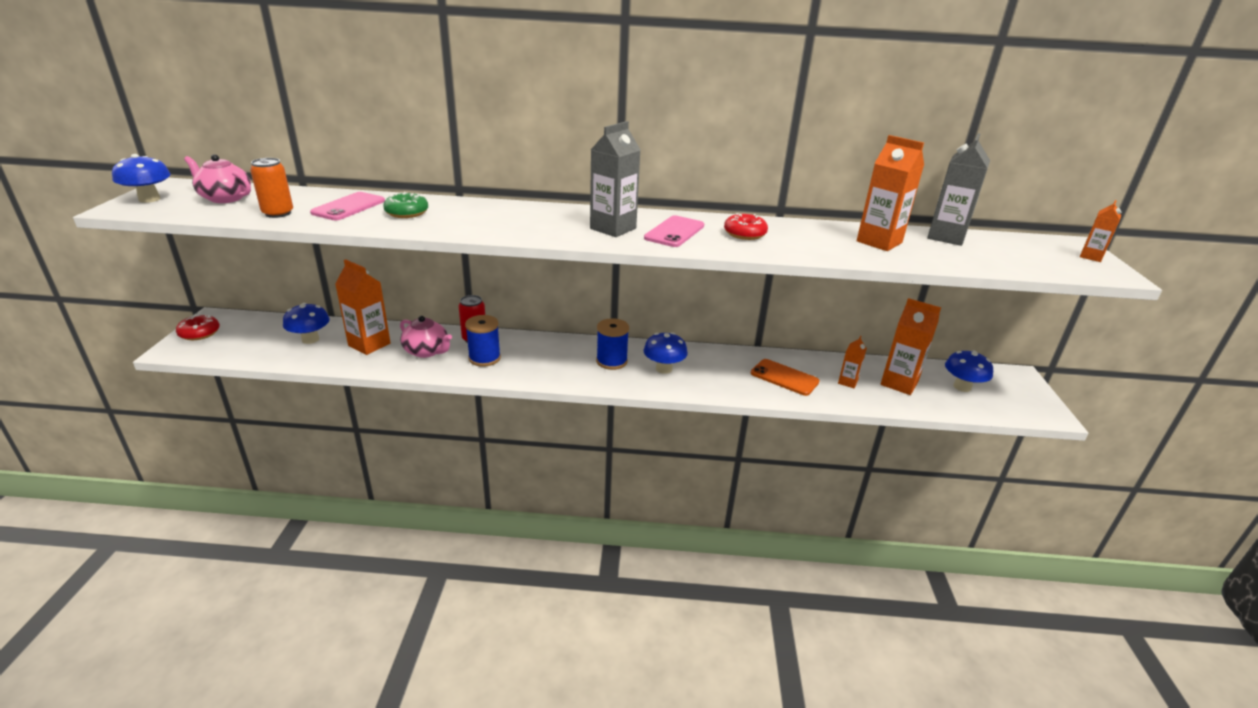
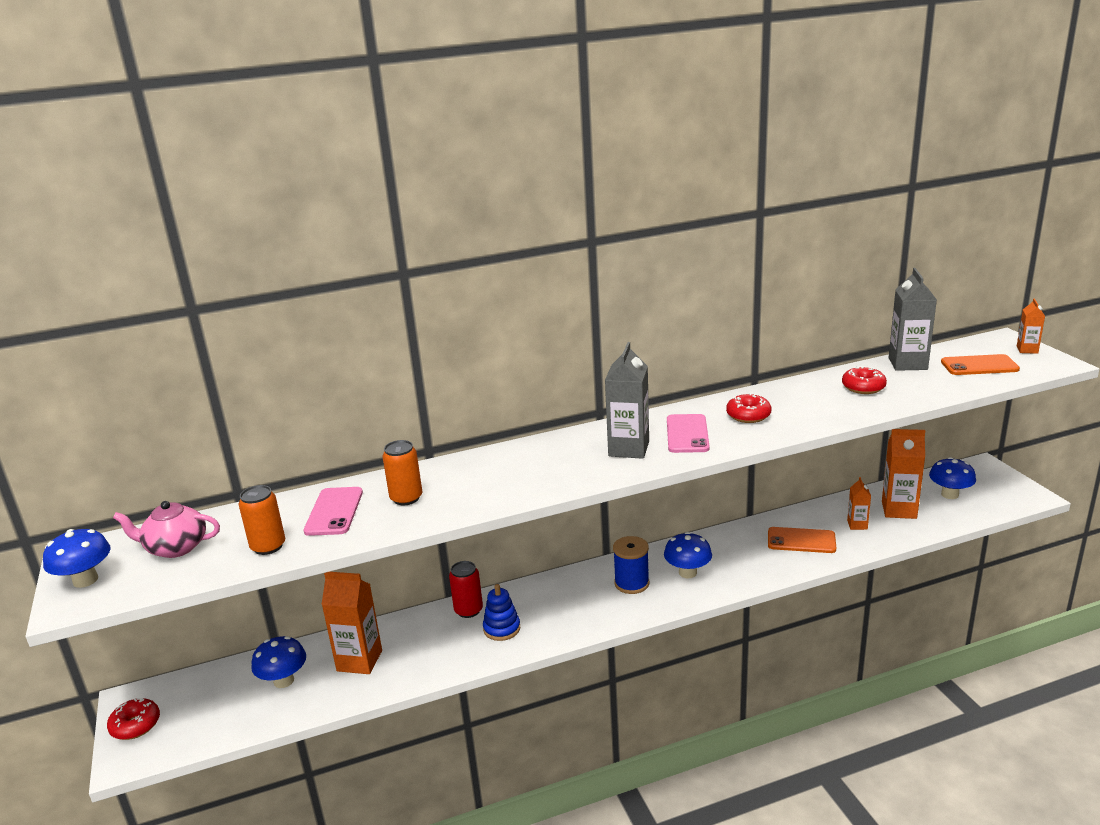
camera: 20 degrees left, 5 degrees down
green donut [383,192,428,218] -> orange can [383,440,422,505]
pink teapot [400,316,452,358] -> none
blue spool [465,315,501,367] -> blue stacking toy [483,584,520,641]
orange carton [857,135,924,251] -> red donut [842,366,887,394]
none -> orange phone [941,354,1020,375]

